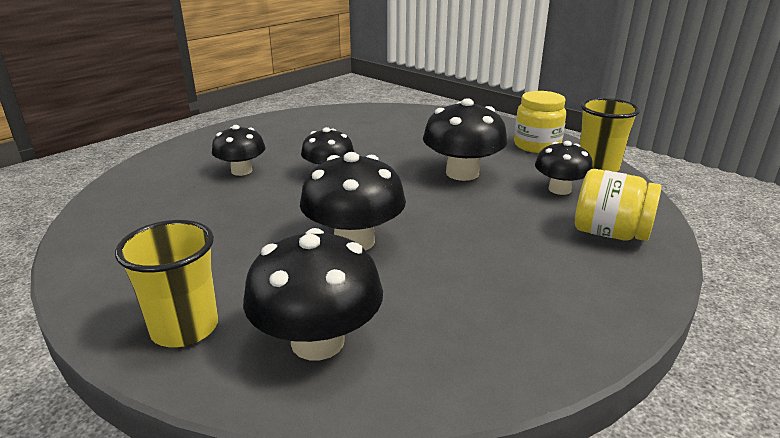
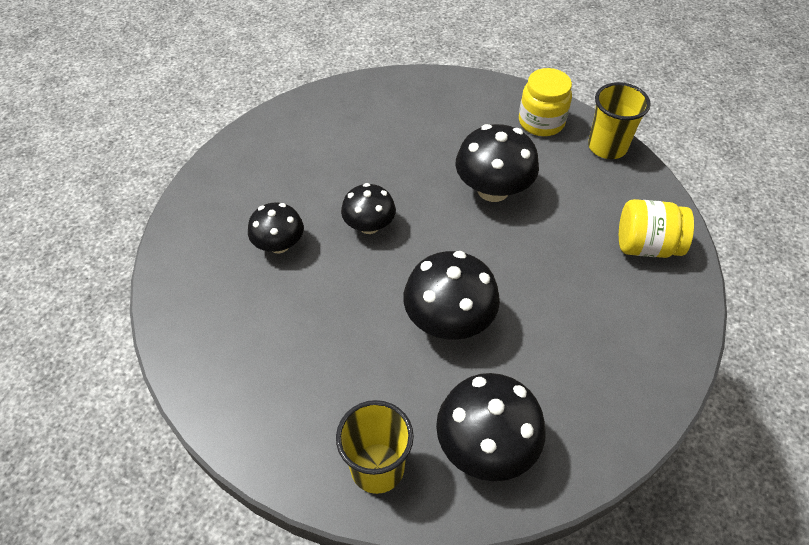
camera: 20 degrees left, 25 degrees up
black mushroom [535,141,593,195] -> none

